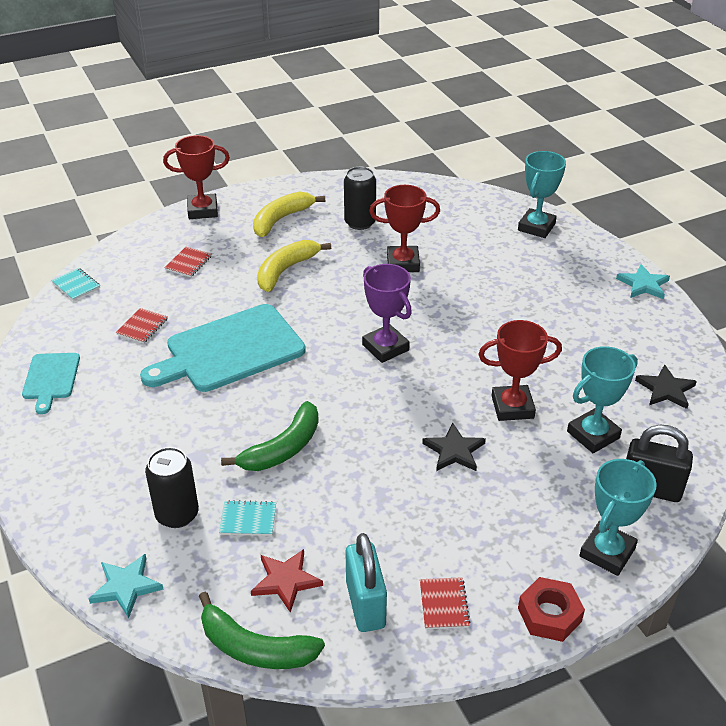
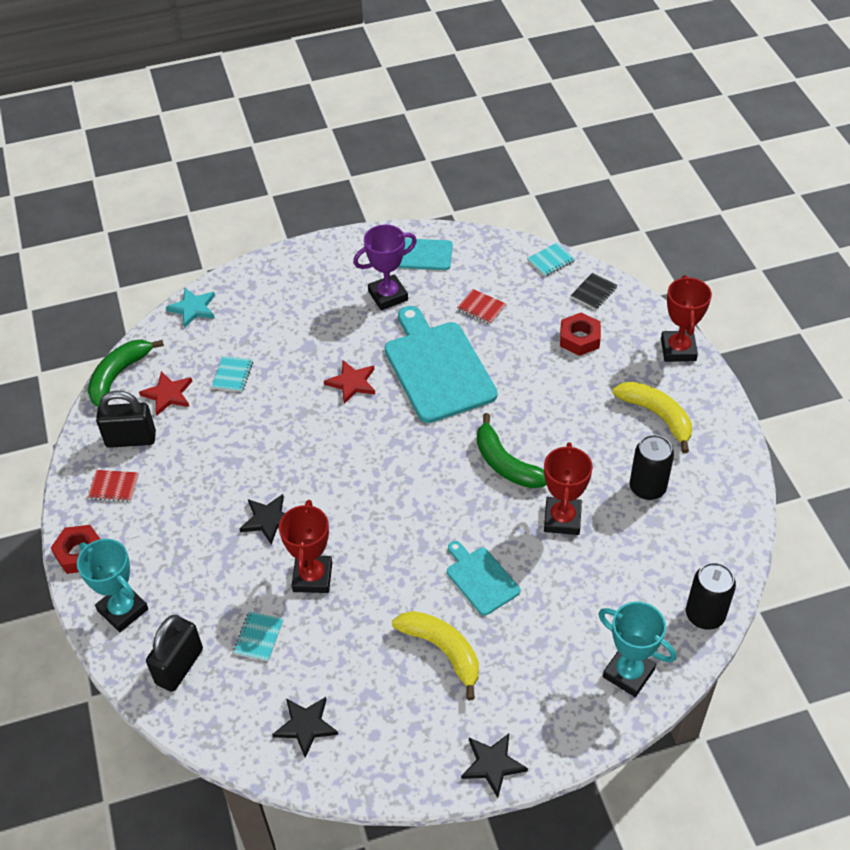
camera: 100 degrees right, 10 degrees up
black can [145,447,199,528] -> black can moved to [686,562,736,630]
red notebook [165,247,212,277] -> red nut [560,313,601,356]
green banana [221,401,319,471] -> green banana moved to [477,413,547,488]
yellow banana [257,240,331,292] -> yellow banana moved to [392,611,479,700]
turquoise padlock [346,533,387,632] -> black padlock [96,391,156,448]
purple trophy [362,264,412,363] -> purple trophy moved to [353,224,417,310]
turquoise trophy [567,346,638,453] -> turquoise notebook [233,611,284,662]
turquoise star [616,264,670,299] -> black star [461,734,528,798]
none -> red star [324,360,375,404]
none -> turquoise cutting board [447,541,520,616]
none -> black notebook [571,273,618,310]

